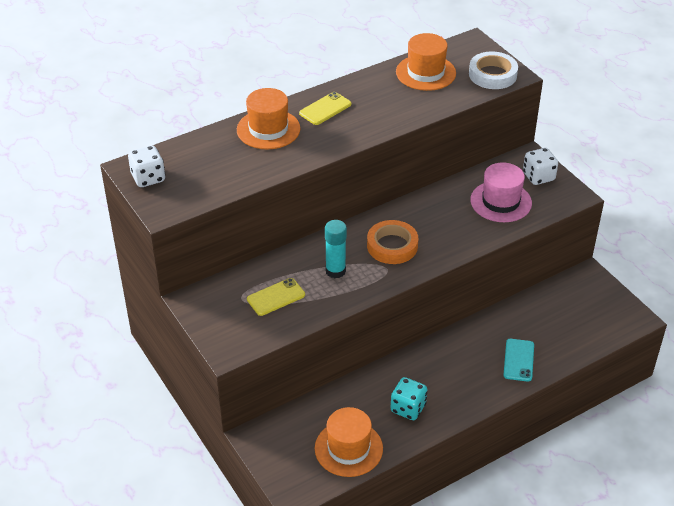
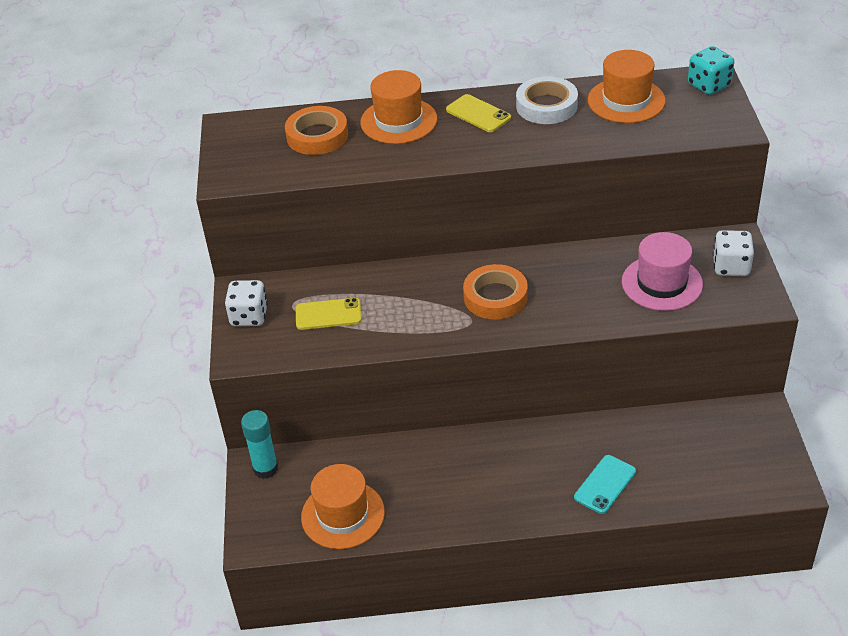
camera: 30 degrees right, 0 degrees up
white dice [128,145,165,187] -> white dice moved to [225,280,268,326]
yellow phone [299,92,352,125] -> yellow phone turned 60 degrees clockwise [446,94,511,132]
turquoise glue stick [325,220,347,278] -> turquoise glue stick moved to [241,410,278,479]
turquoise dice [391,377,428,420] -> turquoise dice moved to [688,46,734,95]
white tape [469,52,518,89] -> white tape moved to [516,76,578,124]
none -> orange tape [285,106,348,155]

